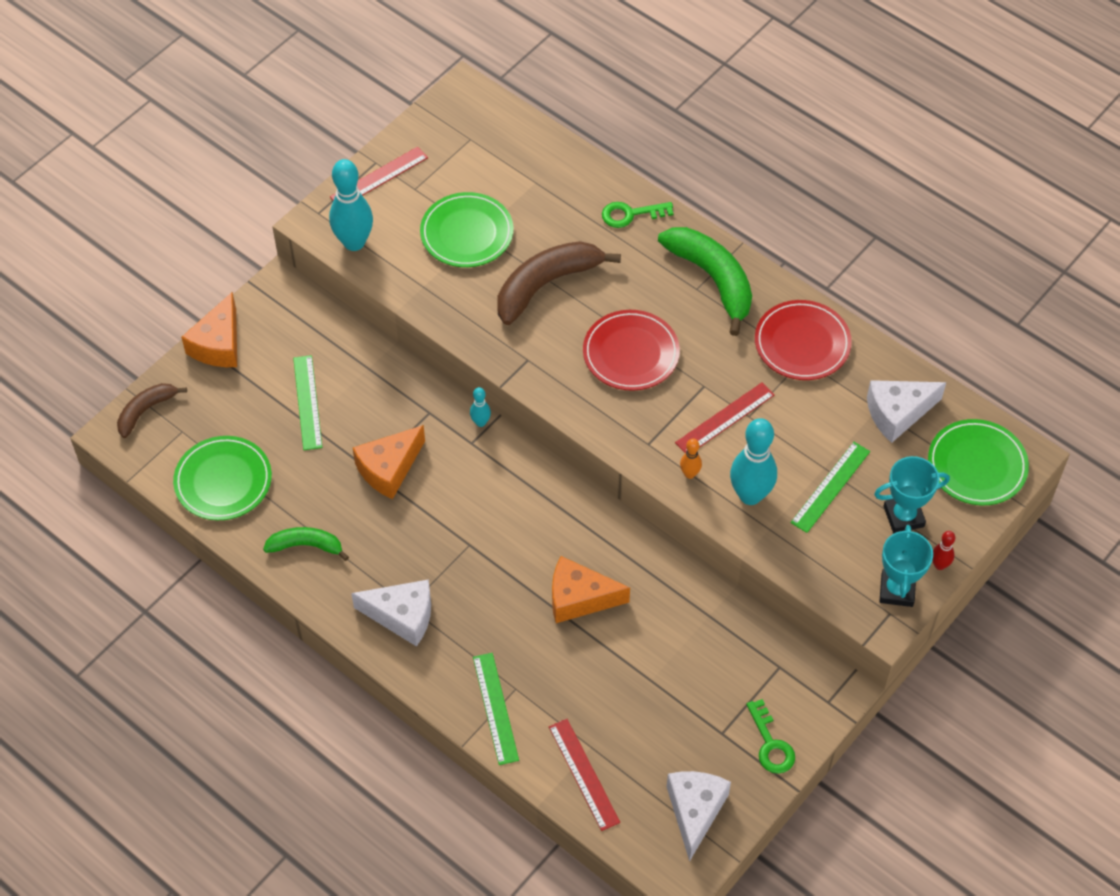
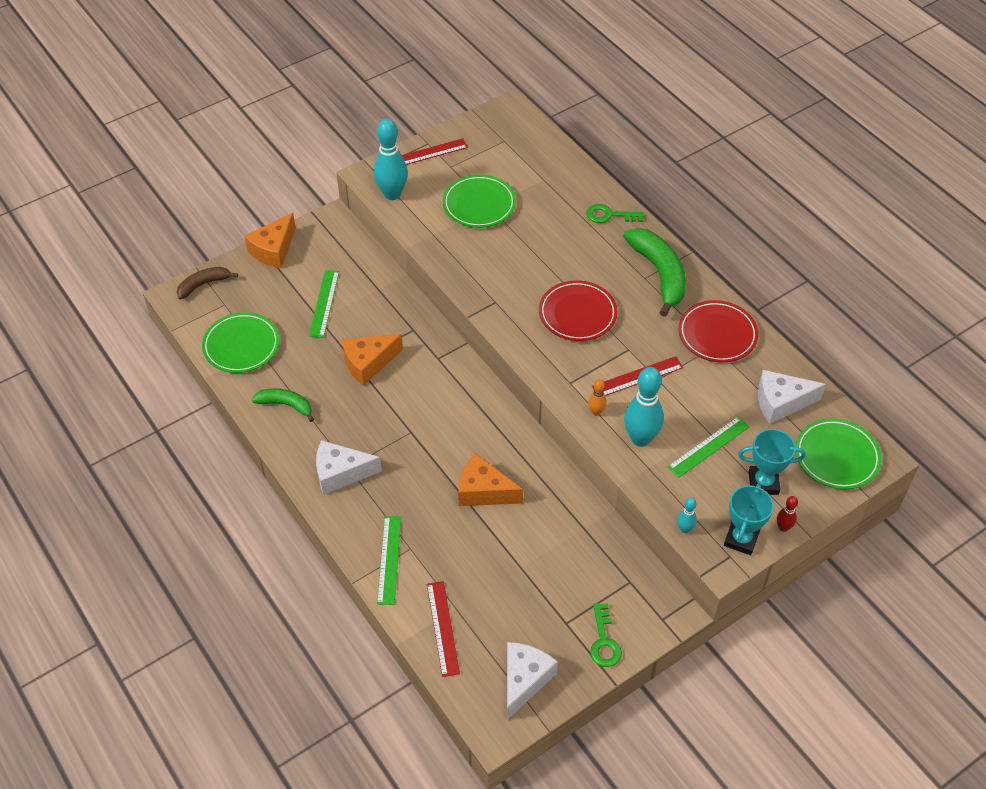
camera: 15 degrees right, 5 degrees down
white cheese [351,579,431,647] -> white cheese turned 150 degrees clockwise [316,440,382,495]
turquoise bowling pin [470,387,491,427] -> turquoise bowling pin moved to [677,497,697,533]
brown banana [497,241,621,325] -> none

